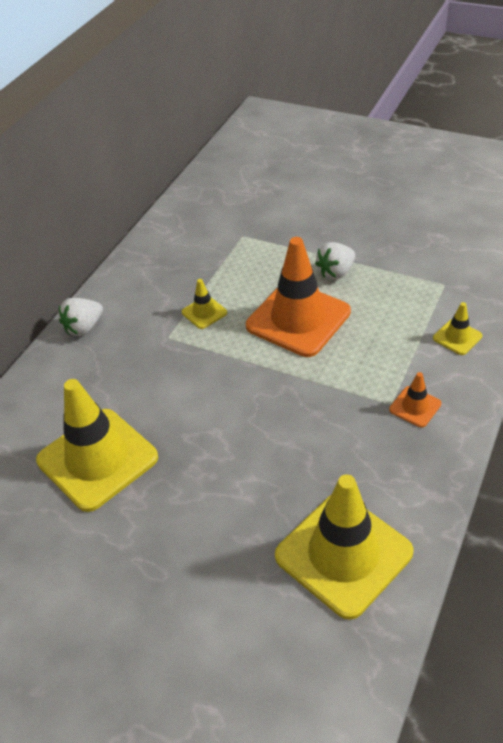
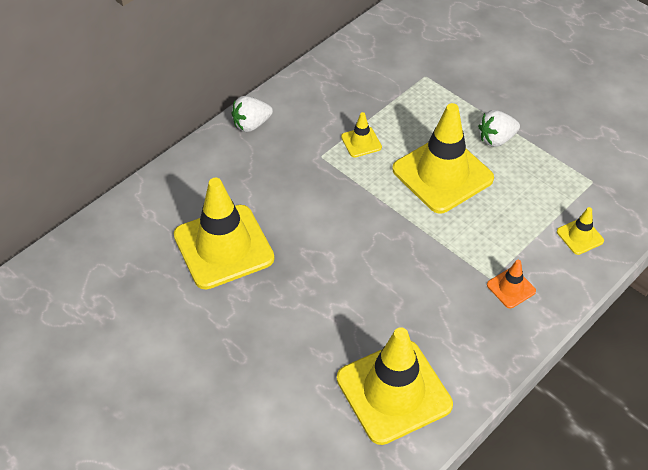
camera: 15 degrees right, 5 degrees up
orange traffic cone [246,237,351,357] -> yellow traffic cone [392,103,494,213]

